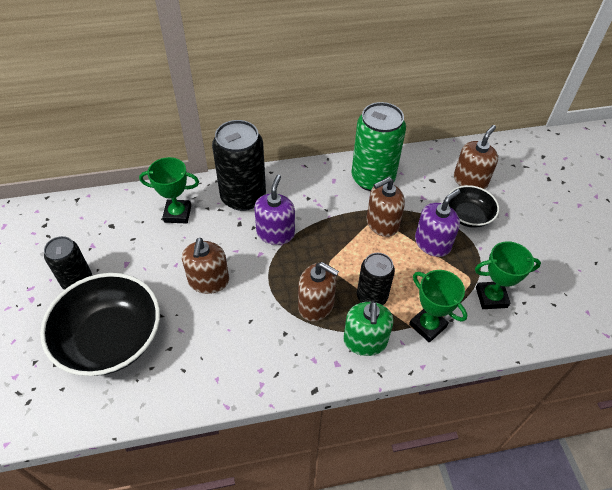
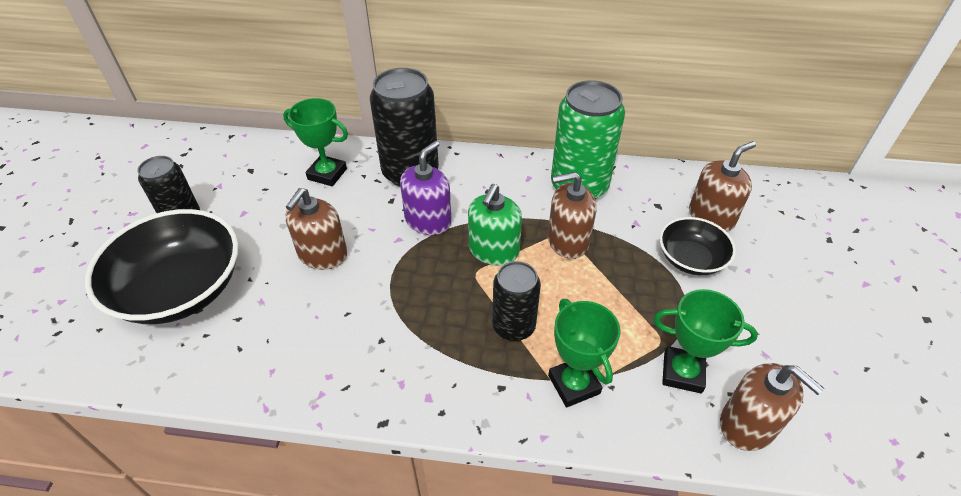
camera: 20 degrees right, 5 degrees down
brown soap dispenser [298,262,339,322] -> brown soap dispenser moved to [720,363,824,451]
green soap dispenser [343,301,393,356] -> green soap dispenser moved to [468,184,522,265]
purple soap dispenser [415,189,460,257] -> none

